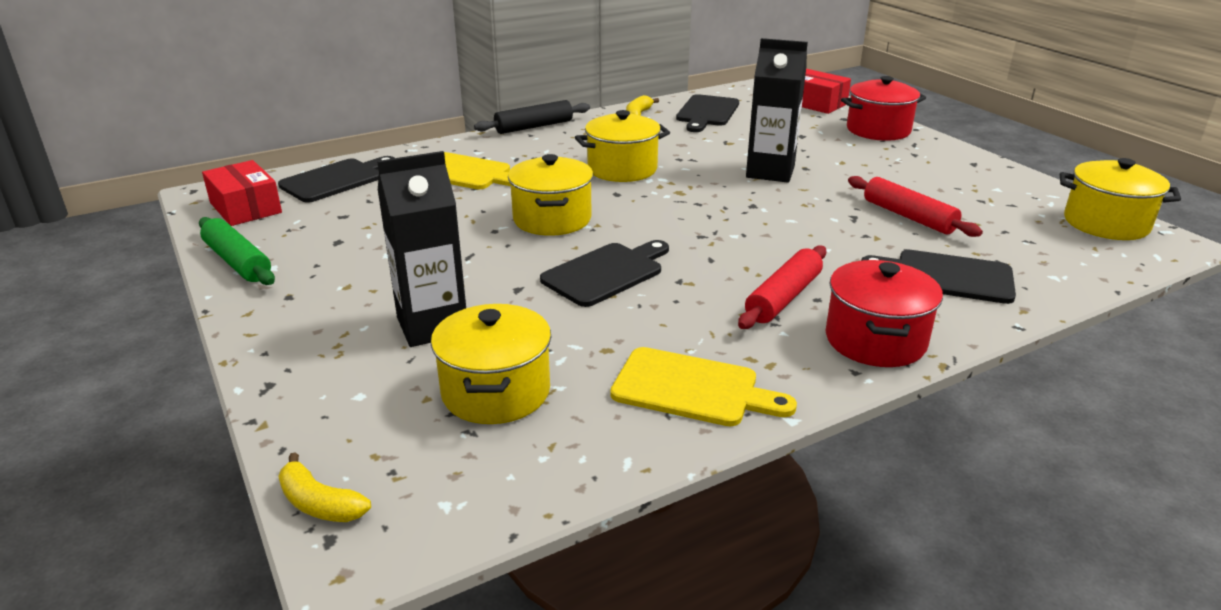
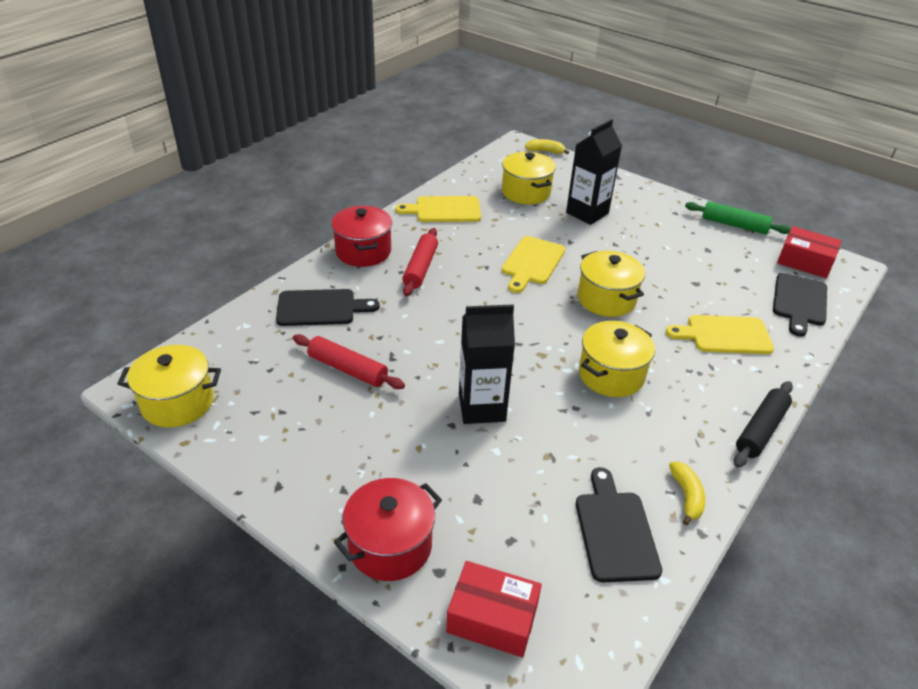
camera: 155 degrees right, 10 degrees up
black cutting board [540,240,669,307] -> yellow cutting board [502,236,565,293]

